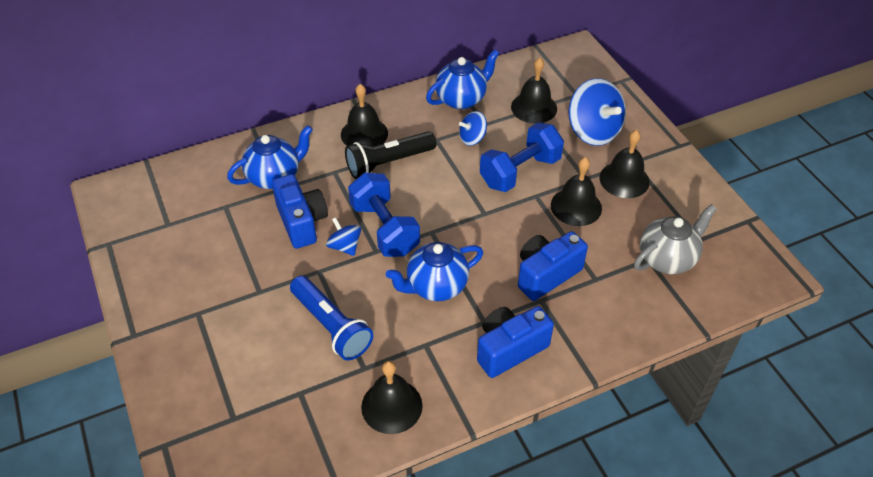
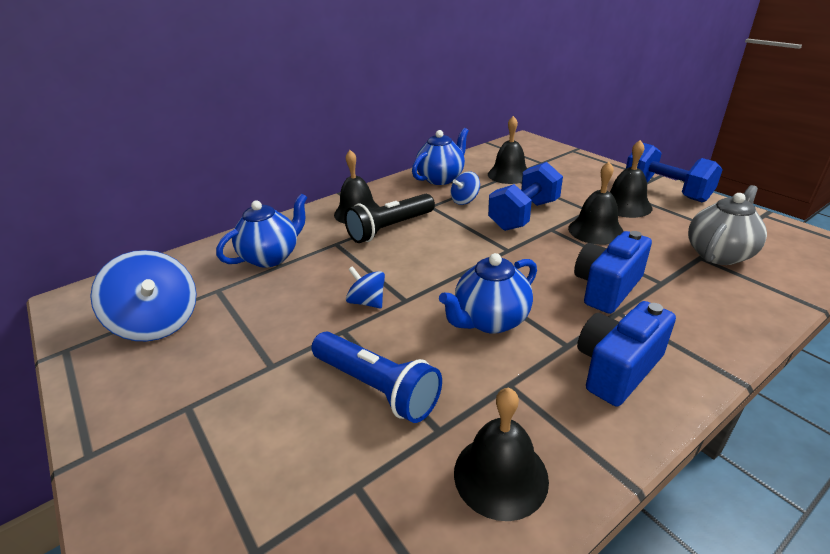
camera: 10 degrees left, 15 degrees down
blue camera [272,174,328,249] -> none
blue dumbbell [348,173,420,257] -> blue dumbbell moved to [626,143,722,202]
blue spinning top [569,78,626,146] -> blue spinning top moved to [90,250,196,341]

